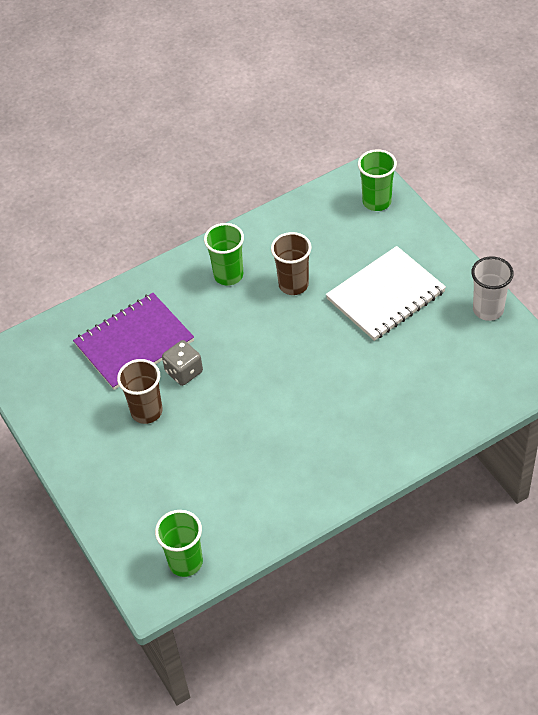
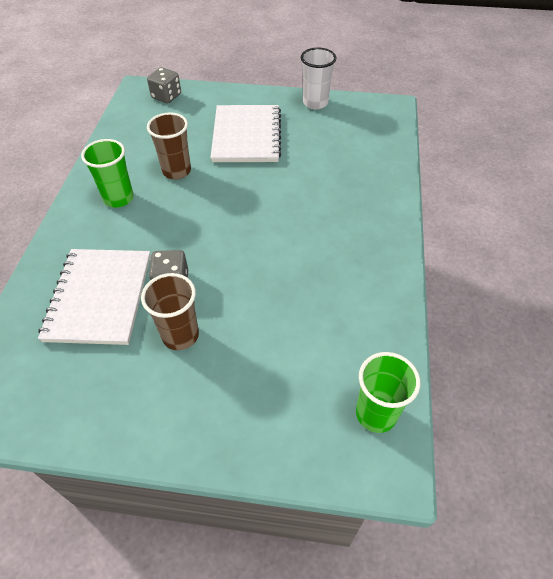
camera: 55 degrees left, 0 degrees up
purple notebook [73,293,194,390] -> white notebook [38,249,151,345]
green cup [358,149,397,211] -> grey dice [147,67,181,103]

